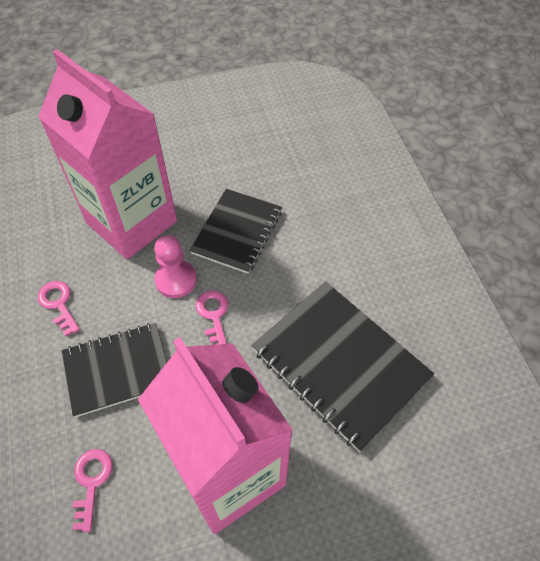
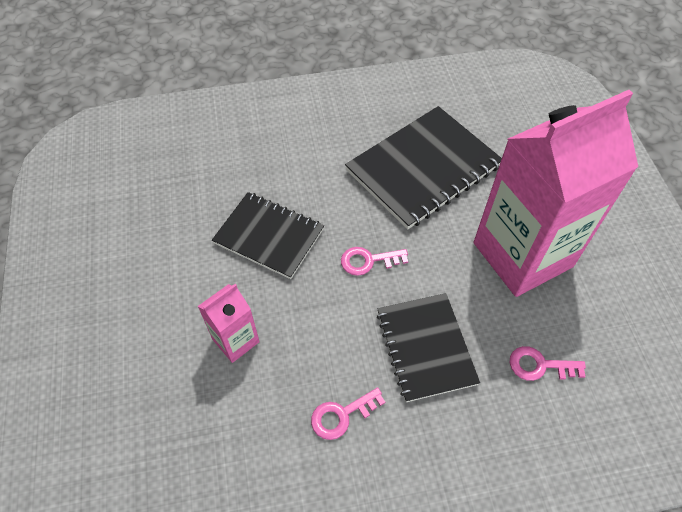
camera: 85 degrees left, 0 degrees up
pink carton [38,49,177,259] -> pink carton [198,284,260,363], size x0.44
pink pawn [154,235,197,298] -> none

